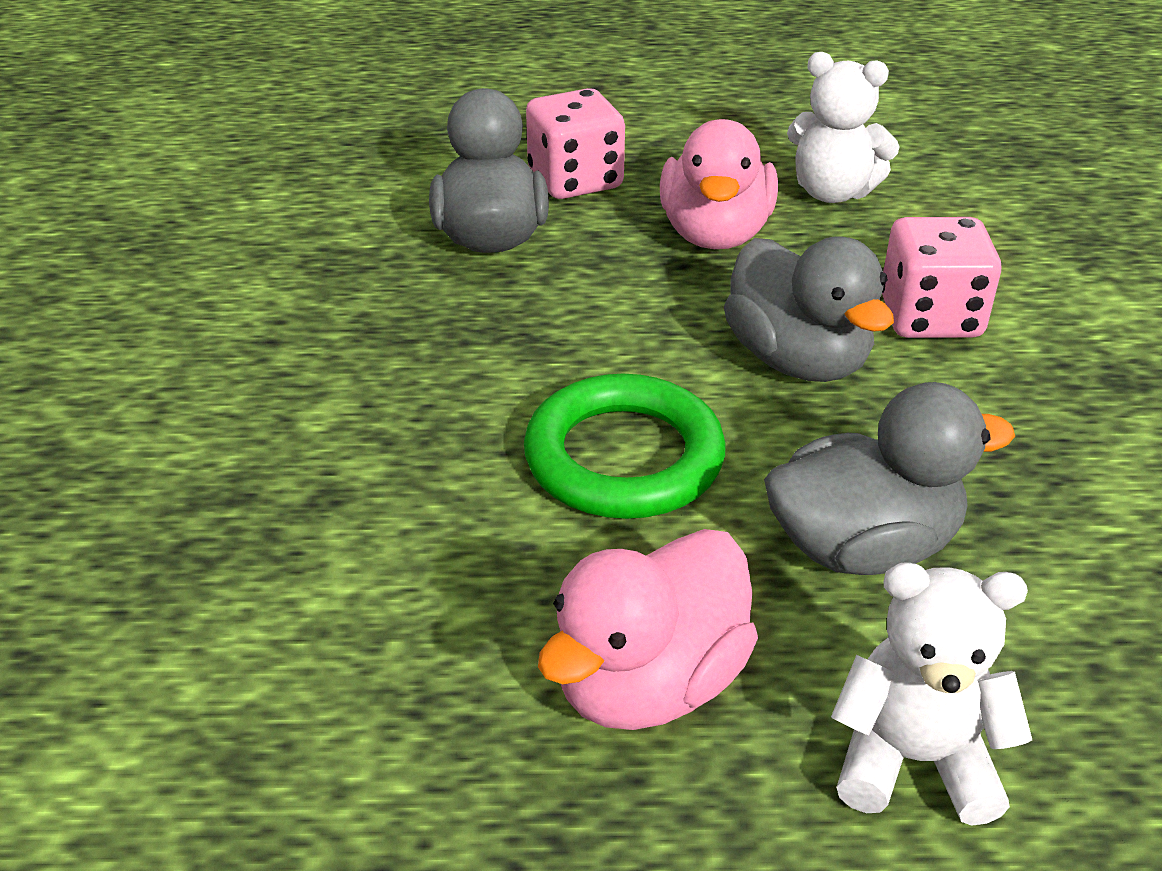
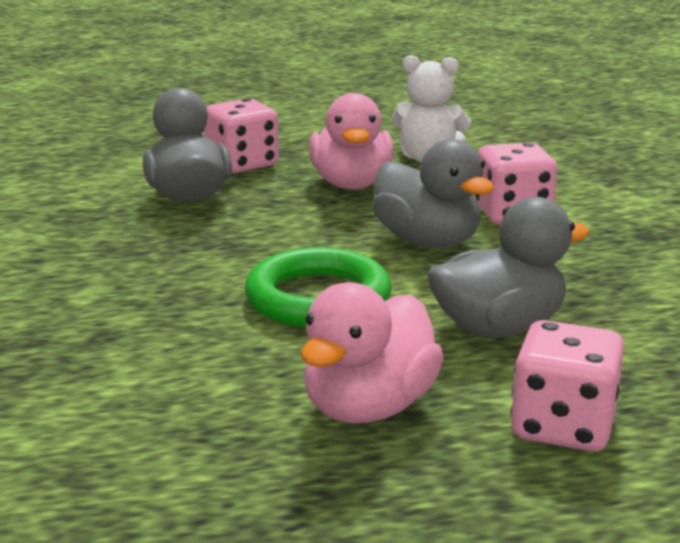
camera: 10 degrees left, 15 degrees down
white teddy bear [831,562,1032,826] -> pink dice [511,320,624,451]

